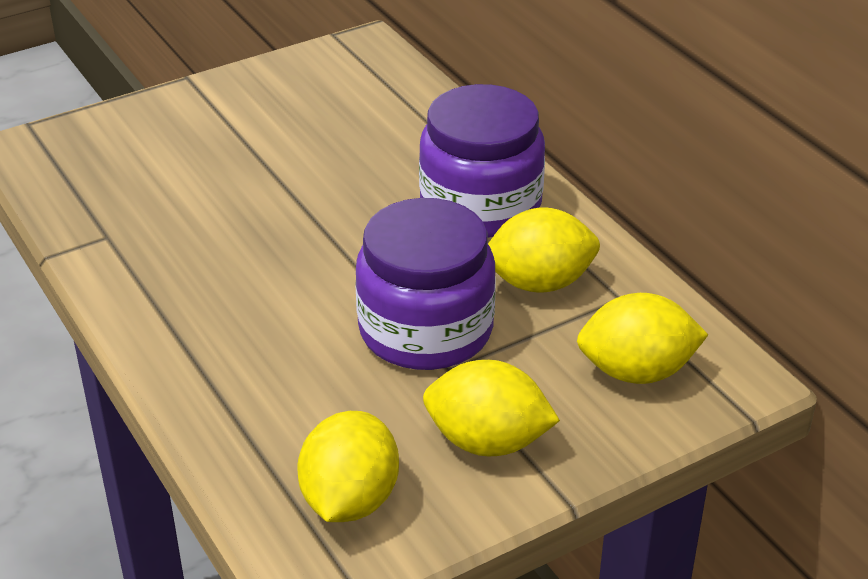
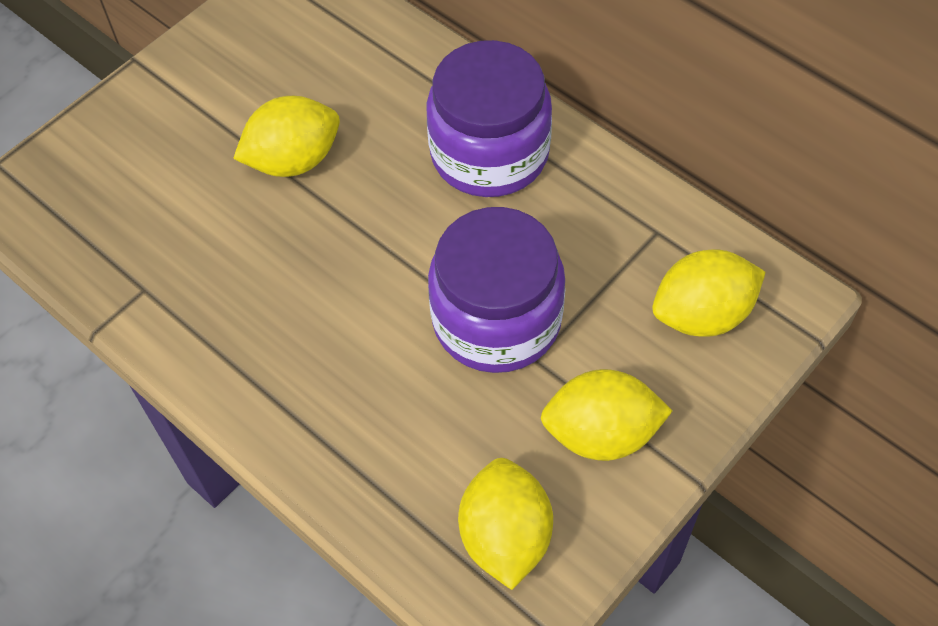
camera: 15 degrees left, 20 degrees up
yellow lemon [488,207,600,293] -> yellow lemon moved to [233,96,340,177]

